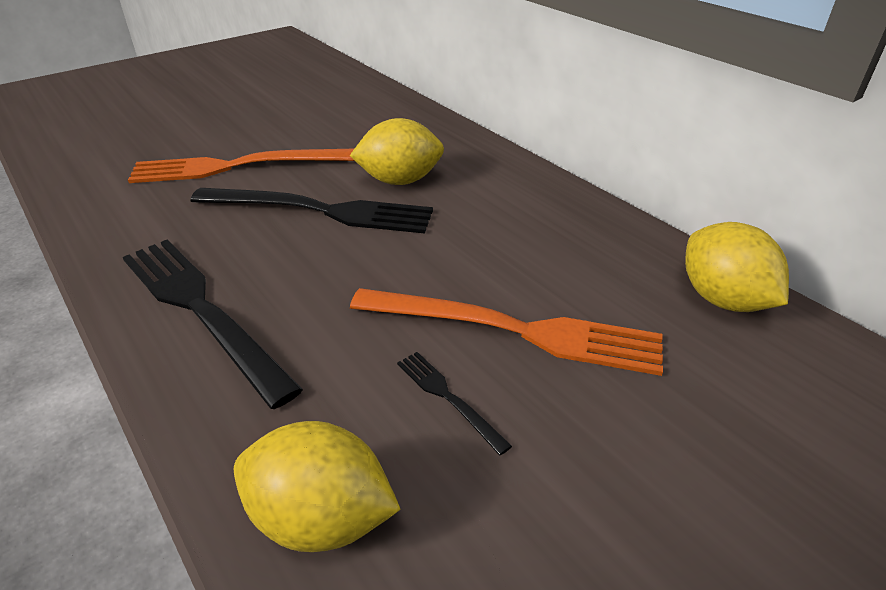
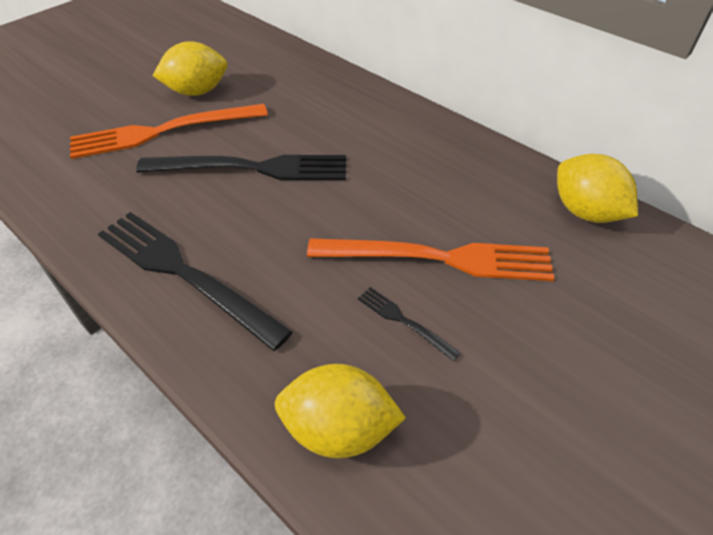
camera: 10 degrees left, 10 degrees up
yellow lemon [350,118,444,185] -> yellow lemon moved to [153,41,227,96]

